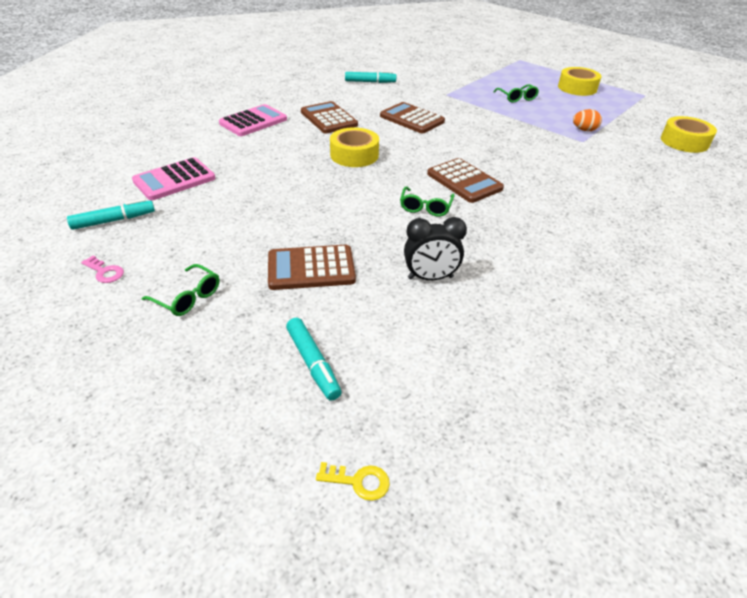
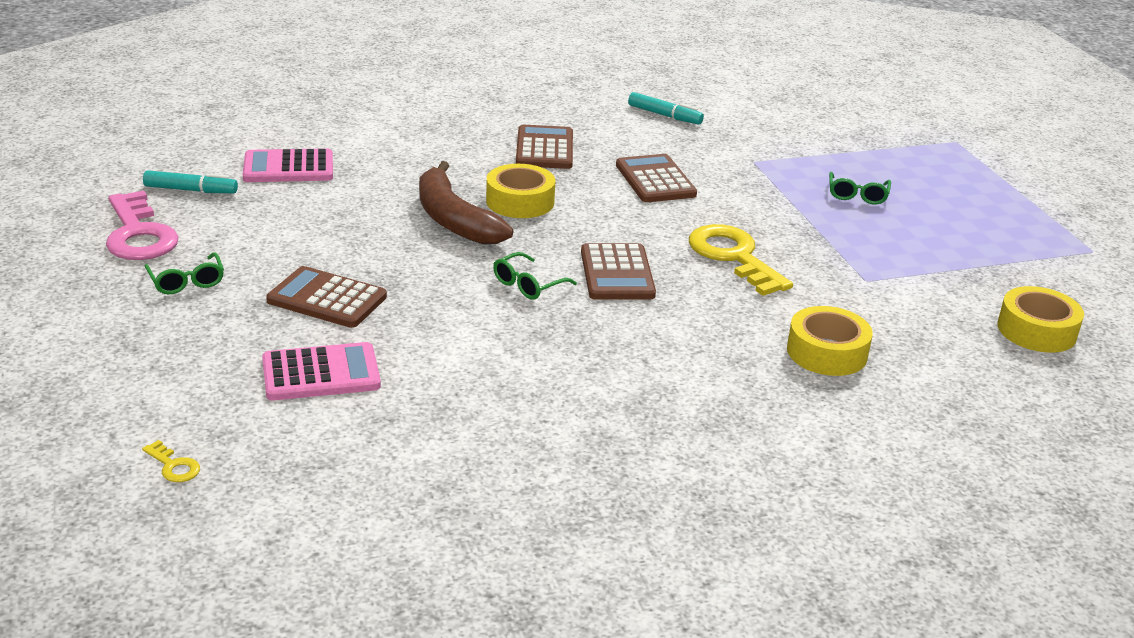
camera: 30 degrees right, 10 degrees down
pink key [81,256,124,283] -> pink key [106,191,179,260], size x2.38
pink calculator [219,104,287,136] -> pink calculator moved to [262,342,381,401]
turquoise marker [286,318,342,401] -> none
black clock [404,217,467,280] -> none
yellow tape [558,67,602,96] -> yellow tape moved to [787,306,873,376]
orange egg [573,109,602,131] -> none
none -> brown banana [419,161,513,245]
none -> yellow key [689,224,793,296]

